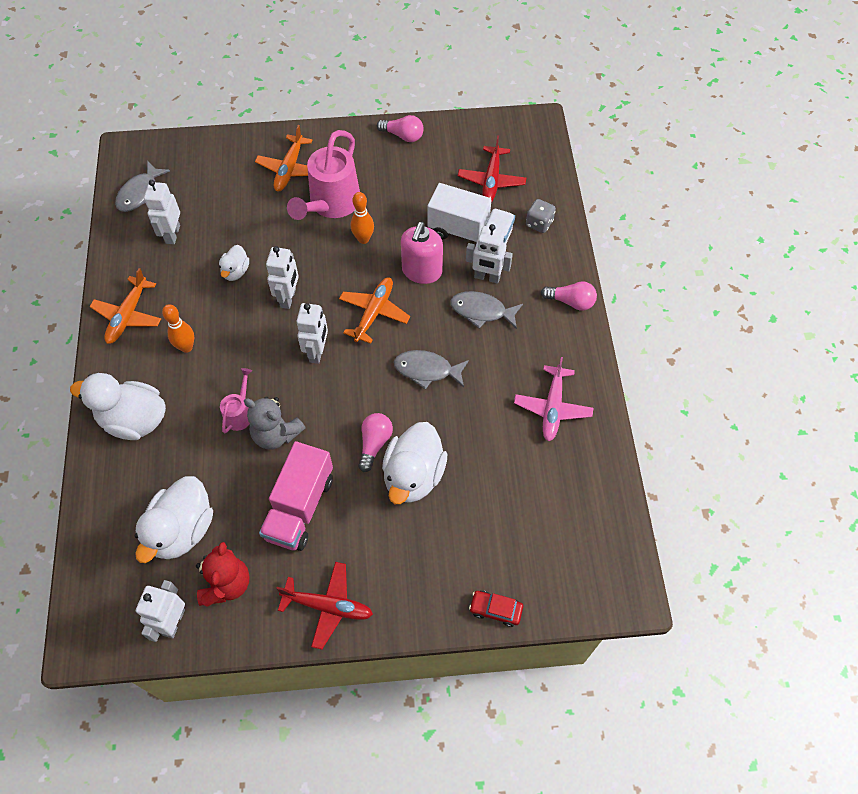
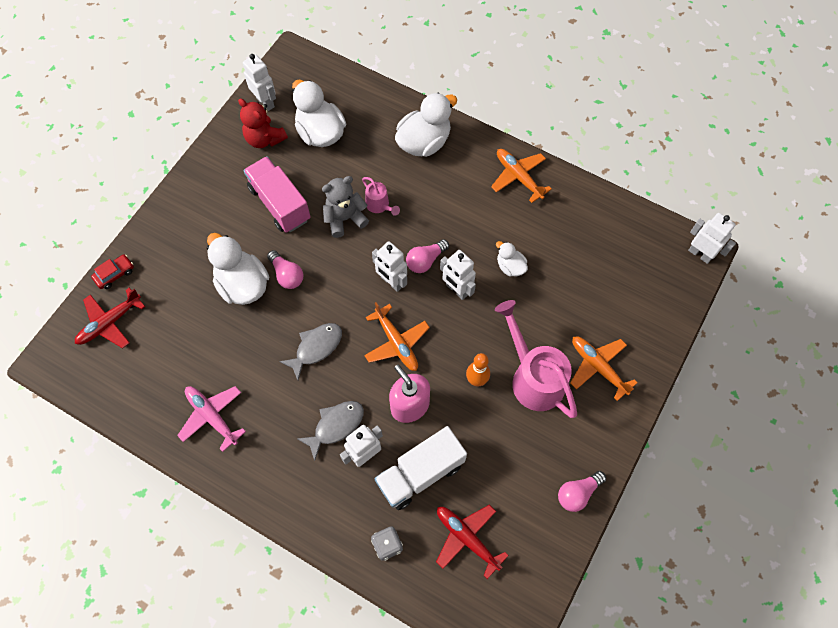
camera: 125 degrees right, 5 degrees up
grey fish [115,161,170,212] -> none
white robot [144,180,180,244] -> white robot moved to [688,213,736,264]
orange bowling pin [162,304,194,353] -> none
red plane [276,562,373,650] -> red plane moved to [75,288,145,349]
pink light bulb [541,281,597,311] -> pink light bulb moved to [406,239,449,273]

